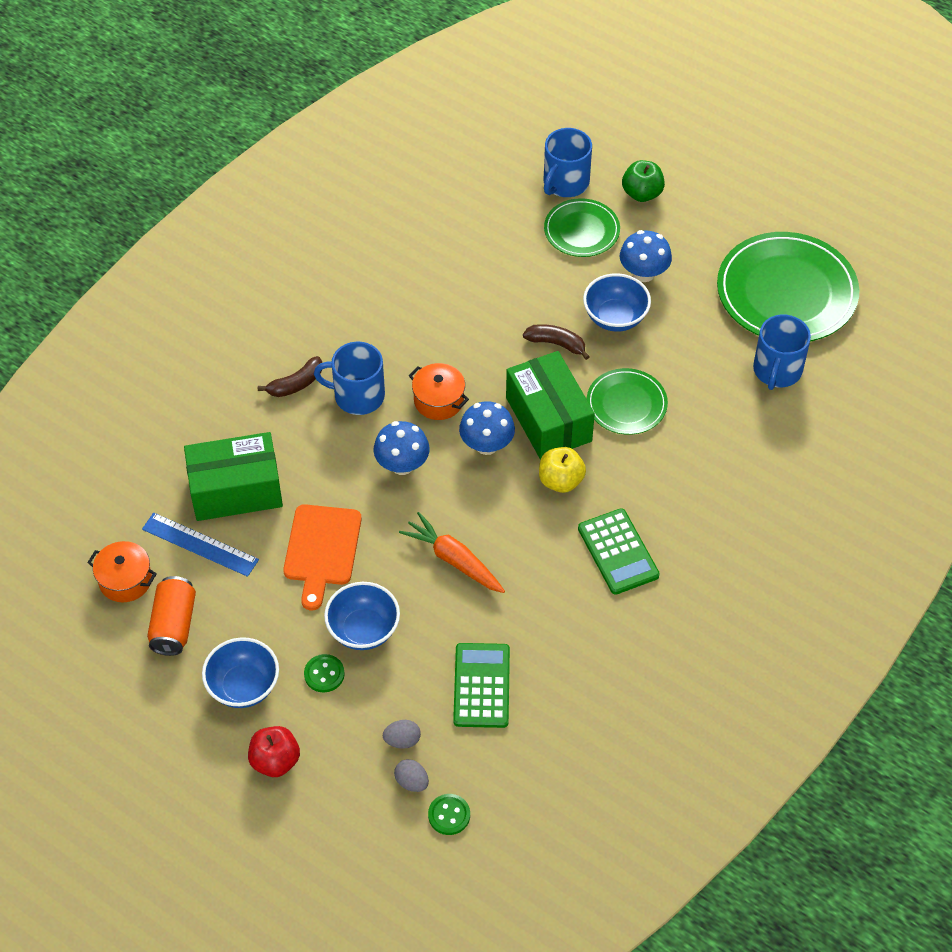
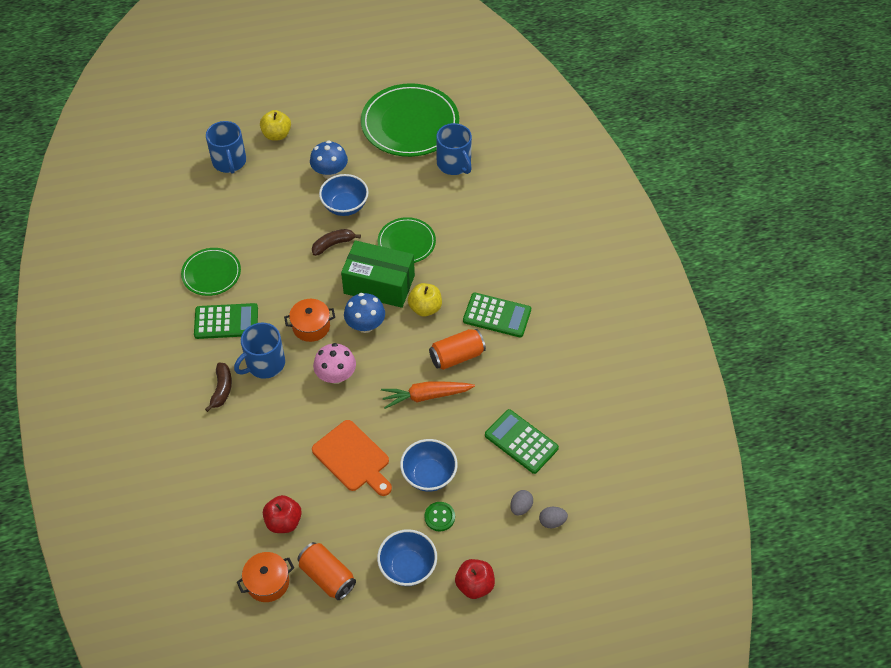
camera: 50 degrees left, 0 degrees up
blue ruler [142,513,259,577] -> red apple [263,495,302,533]
green box [184,432,283,521] -> none
blue mushroom [373,421,430,475] -> pink mushroom [313,343,356,384]
green button [428,794,470,835] -> none
green plate [544,198,620,257] -> green plate moved to [181,248,241,296]
green apple [622,160,665,202] -> yellow apple [260,110,291,141]
none -> green calculator [194,303,258,339]
none -> orange can [429,329,486,370]

